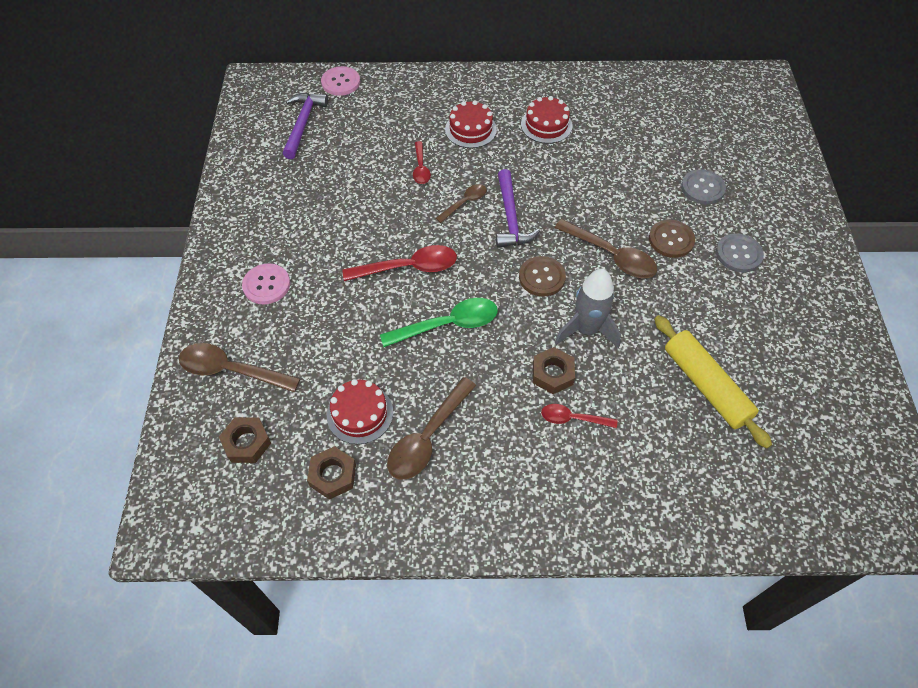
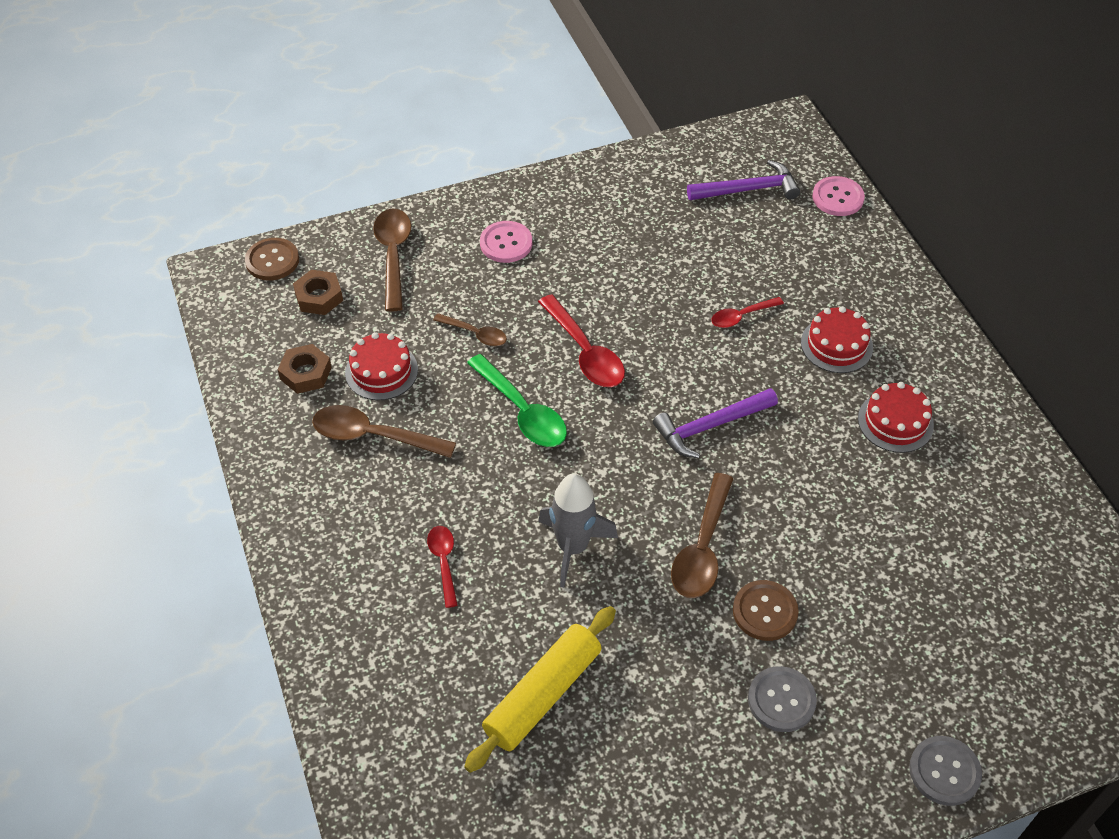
camera: 70 degrees right, 5 degrees down
brown spoon [436,184,486,223] -> brown spoon moved to [433,313,507,346]
brown button [519,256,566,297] -> brown button moved to [245,238,299,281]
brown nut [533,347,575,394] -> none
grey button [681,169,726,205] -> grey button moved to [909,736,982,806]

